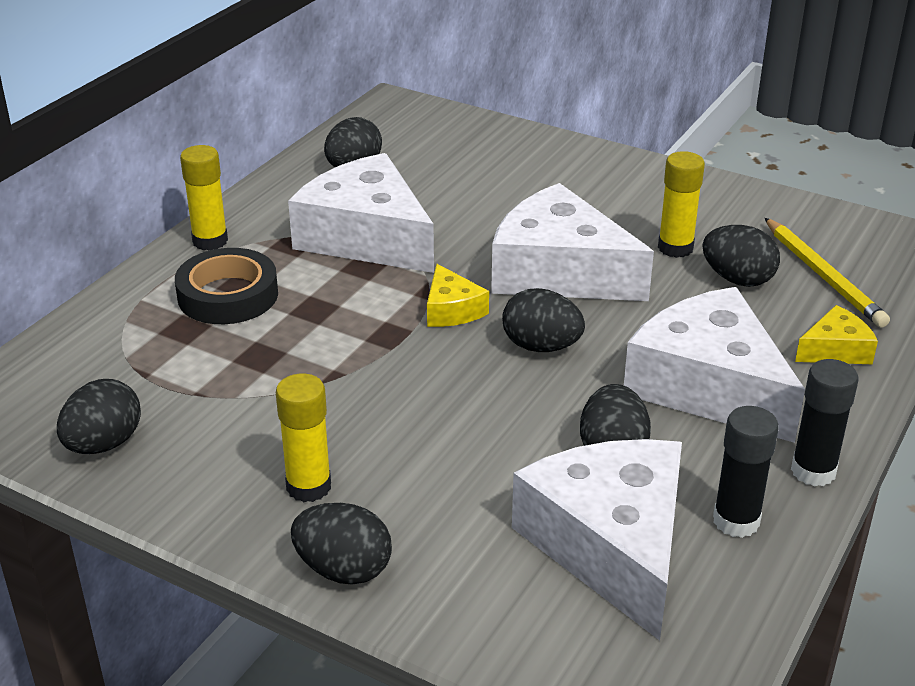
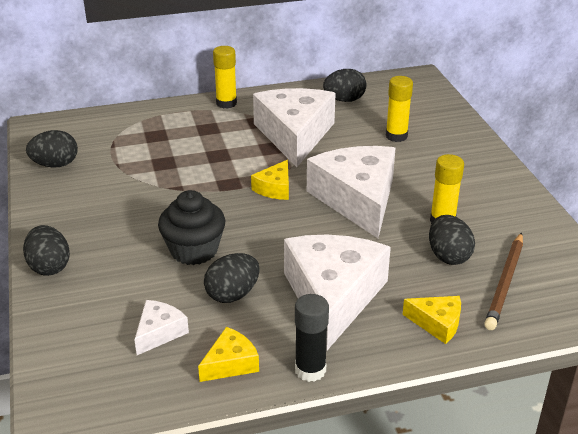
camera: 45 degrees right, 0 degrees up
black tape [175,248,278,324] -> none
yellow glue stick [276,374,331,502] -> yellow glue stick moved to [386,76,413,142]
black egg [502,288,585,352] -> none
white cheese [512,439,682,640] -> white cheese [134,300,189,355], size x0.46
black glue stick [713,406,779,538] -> yellow cheese [198,327,259,382]
yellow pencil [765,218,890,327] -> brown pencil [484,233,523,330]
none -> black cupcake [158,190,225,265]

